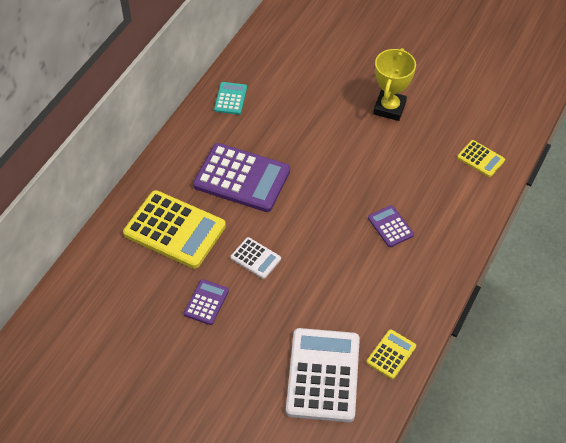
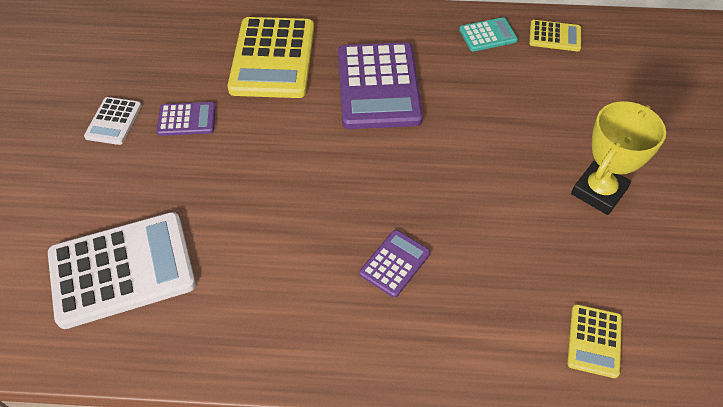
camera: 65 degrees right, 0 degrees up
white calculator [230,237,281,279] -> white calculator moved to [84,97,141,145]
yellow calculator [366,329,416,379] -> yellow calculator moved to [529,20,581,51]
yellow trophy [373,48,416,121] -> yellow trophy turned 45 degrees counterclockwise [571,101,666,215]

